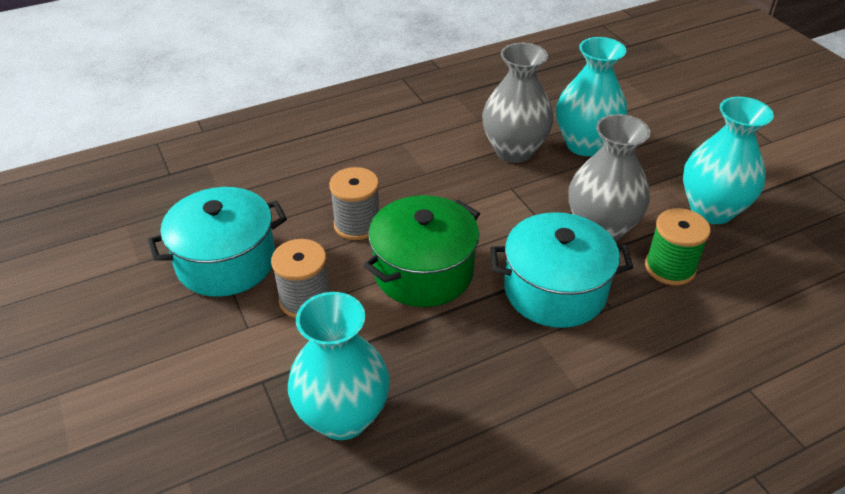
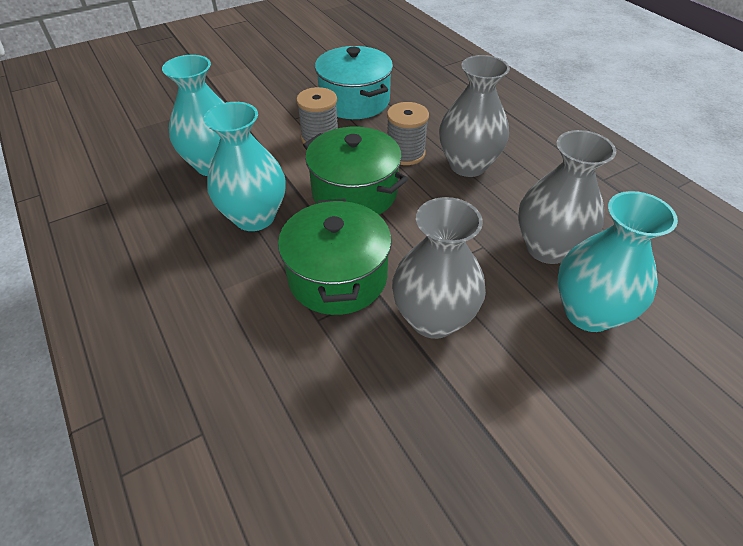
camera: 85 degrees right, 5 degrees up
turquoise pot [490,212,633,328] -> green pot [278,199,392,315]
green spool [645,208,711,285] -> none
turquoise vase [683,97,774,224] -> turquoise vase moved to [203,102,286,231]
none -> grey vase [439,55,510,177]

